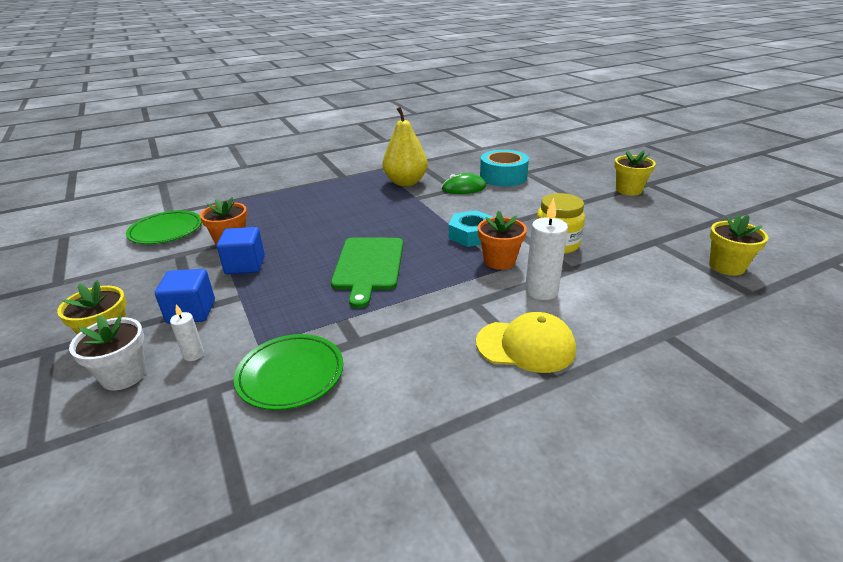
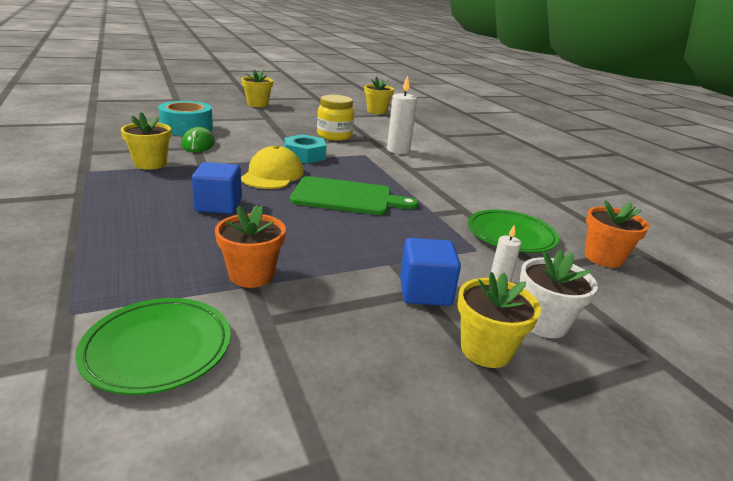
camera: 90 degrees left, 5 degrees down
blue cube [217,227,265,274] -> blue cube moved to [192,162,242,214]
yellow pear [383,107,428,186] -> yellow flower pot [121,112,171,170]
yellow cap [476,312,576,373] -> yellow cap moved to [241,145,303,189]
orange flower pot [478,211,527,270] -> orange flower pot moved to [585,200,649,268]

